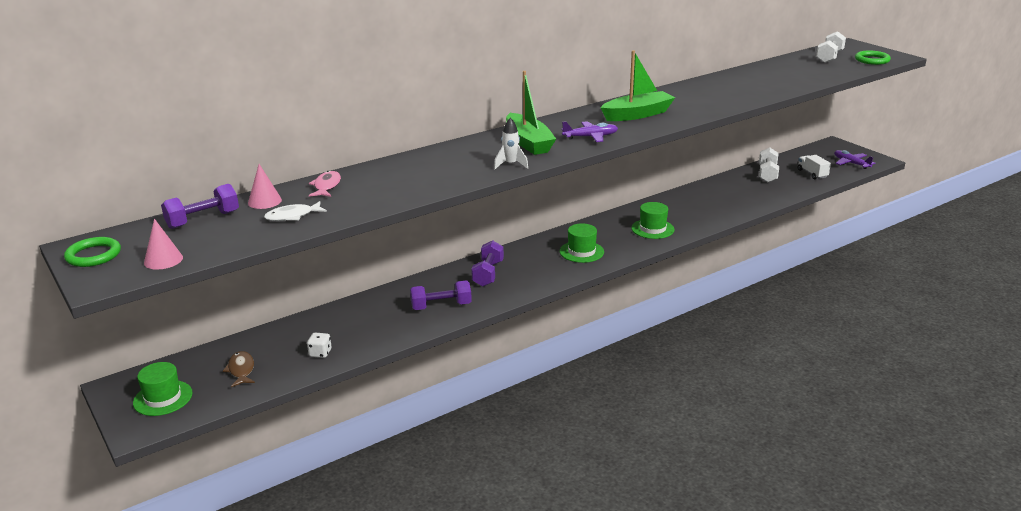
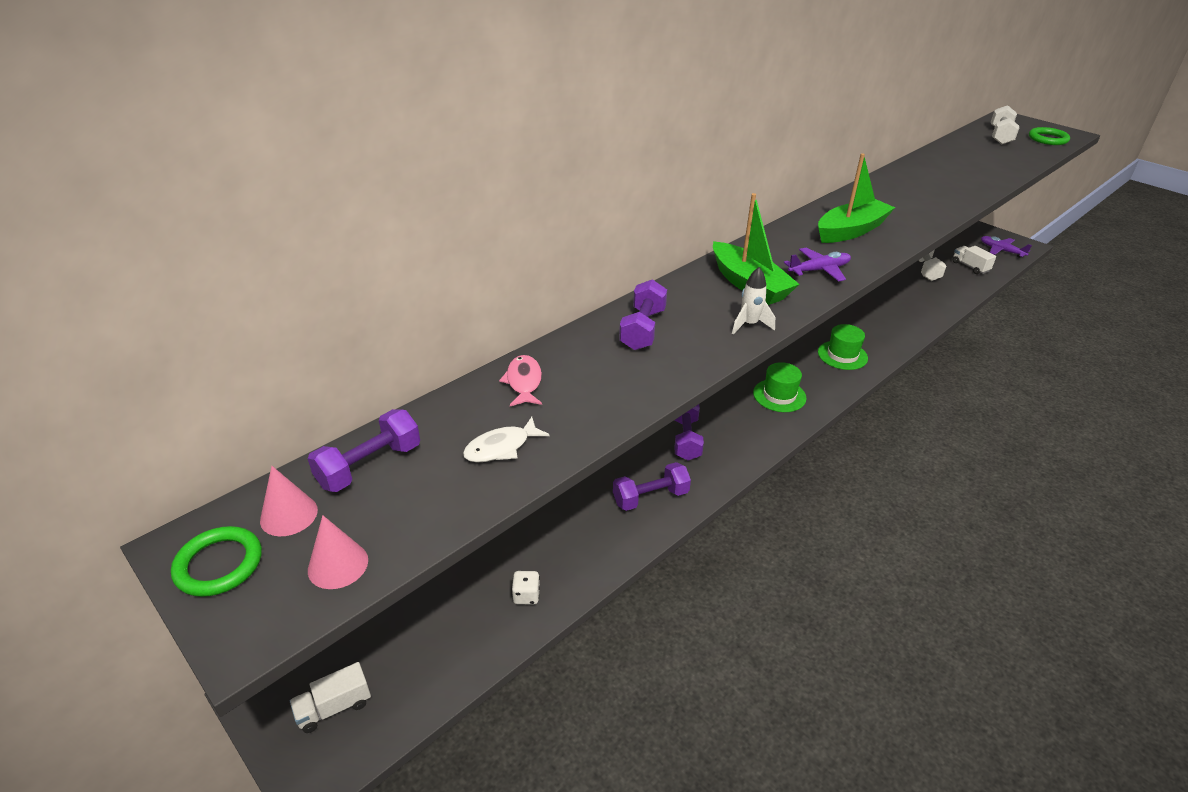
camera: 10 degrees left, 10 degrees up
green hat [133,362,192,416] -> white truck [290,662,371,733]
brown fish [223,351,255,387] -> none
pink cone [248,164,282,209] -> pink cone moved to [260,466,318,536]
none -> purple dumbbell [619,279,667,350]

